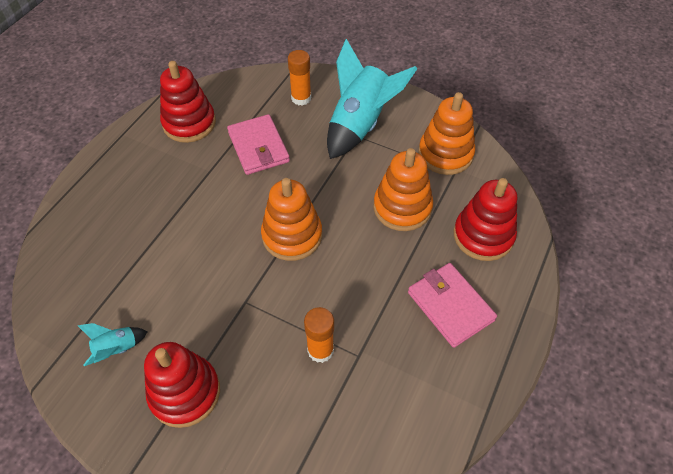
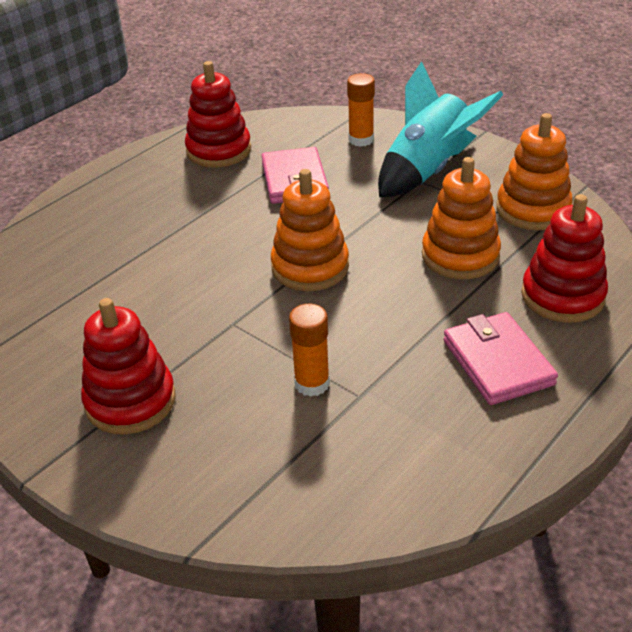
camera: 15 degrees right, 15 degrees down
turquoise rocket [78,323,148,366] -> none

